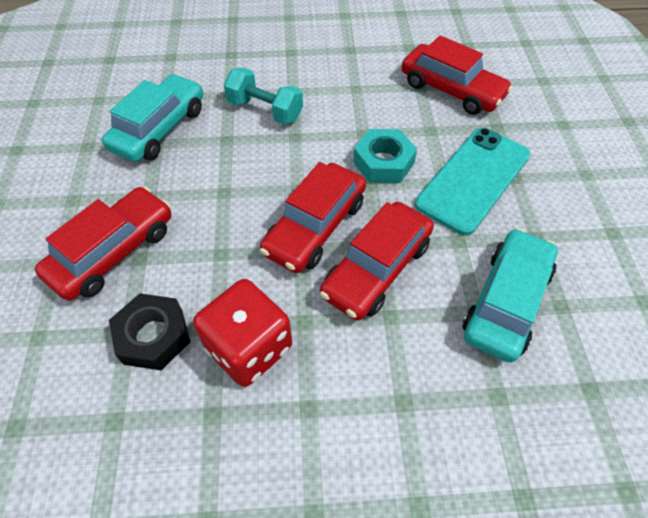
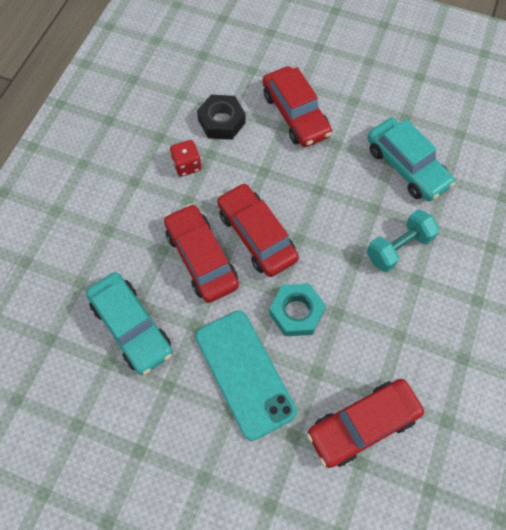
camera: 115 degrees right, 10 degrees up
red dice [193,279,292,387] -> red dice [170,140,201,177], size x0.58

